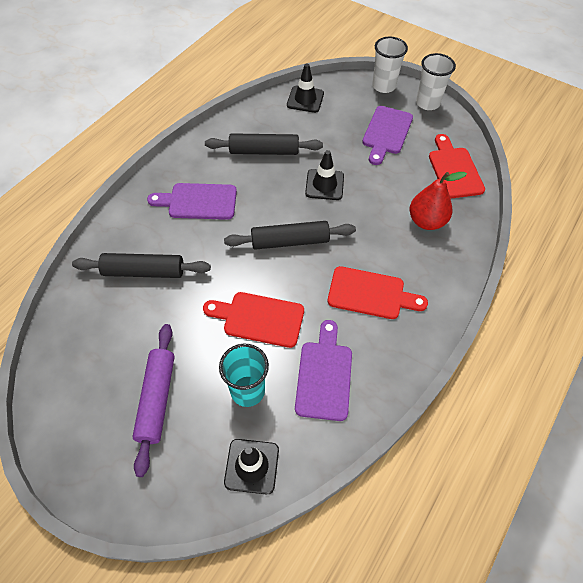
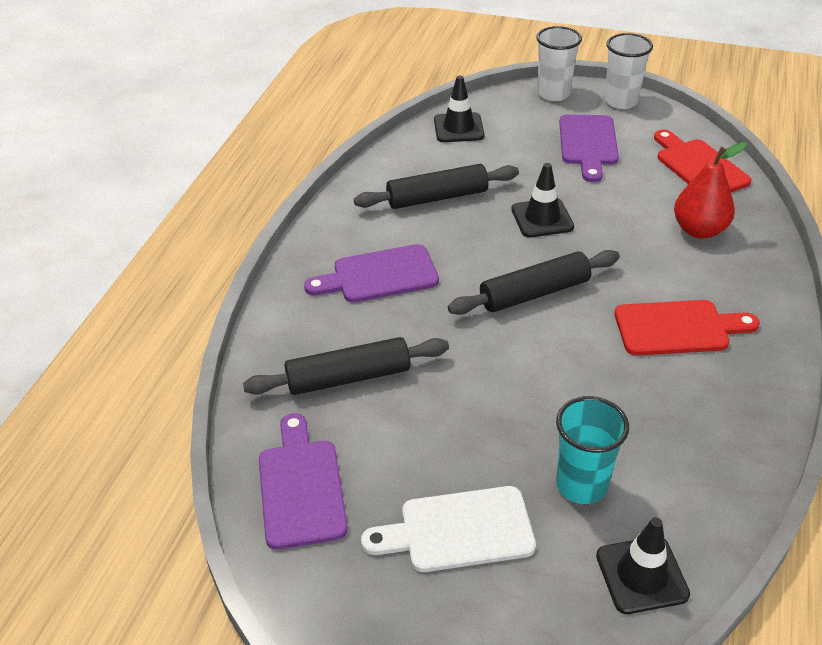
camera: 15 degrees left, 15 degrees down
purple rolling pin [132,324,175,477] -> white cutting board [361,486,536,572]
red cutting board [203,292,304,348] -> none
purple cutting board [295,320,352,421] -> purple cutting board moved to [259,413,348,550]

